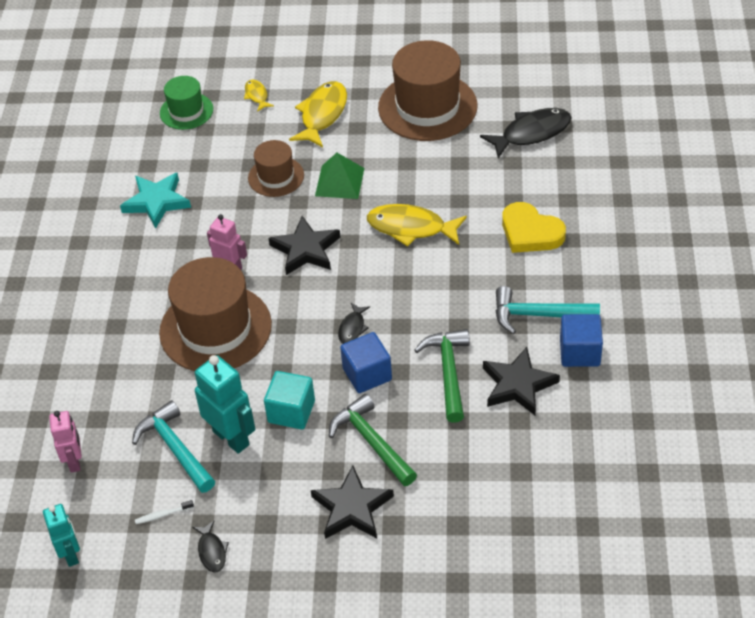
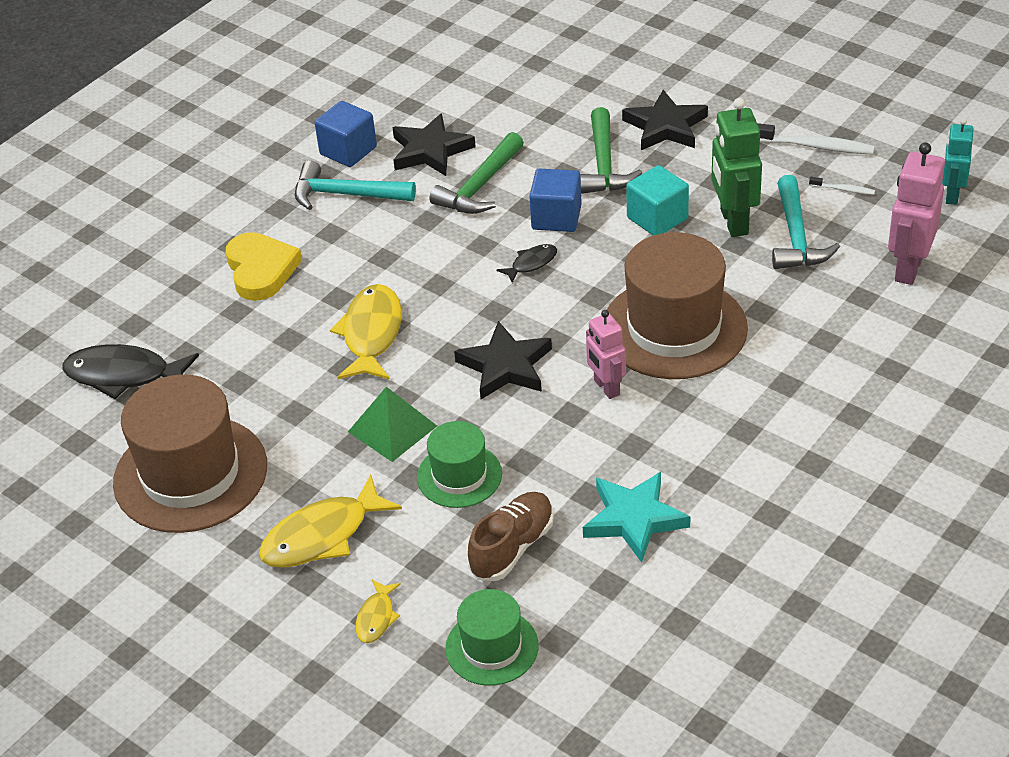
camera: 145 degrees left, 5 degrees down
pink robot [49,411,82,473] -> pink robot [888,142,945,285], size x1.57
black fish [192,521,229,573] -> white toothbrush [757,123,875,155]
turquoise robot [195,355,255,454] -> green robot [711,98,762,237]
brown hat [248,140,304,197] -> green hat [417,421,502,508]
yellow fish [367,204,467,247] -> yellow fish turned 135 degrees counterclockwise [330,284,402,380]
turquoise hammer [495,286,600,334] -> turquoise hammer turned 150 degrees clockwise [295,161,416,210]
none -> brown shoe [468,492,554,581]

